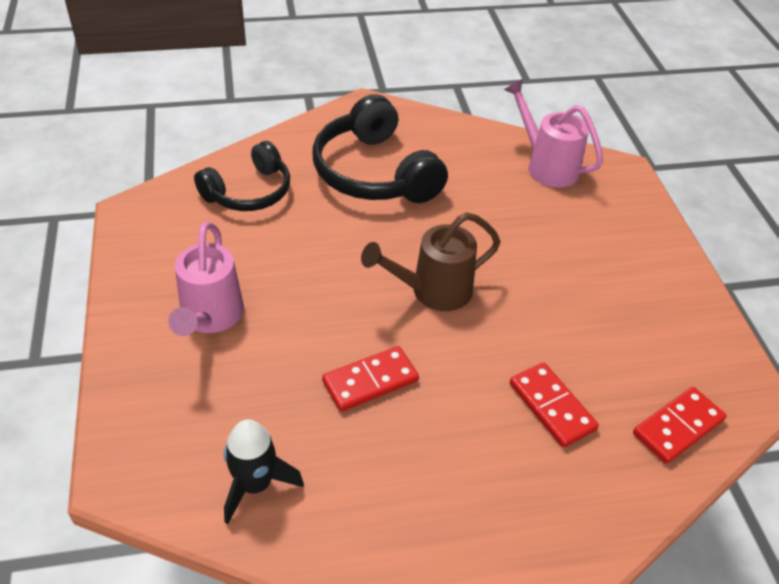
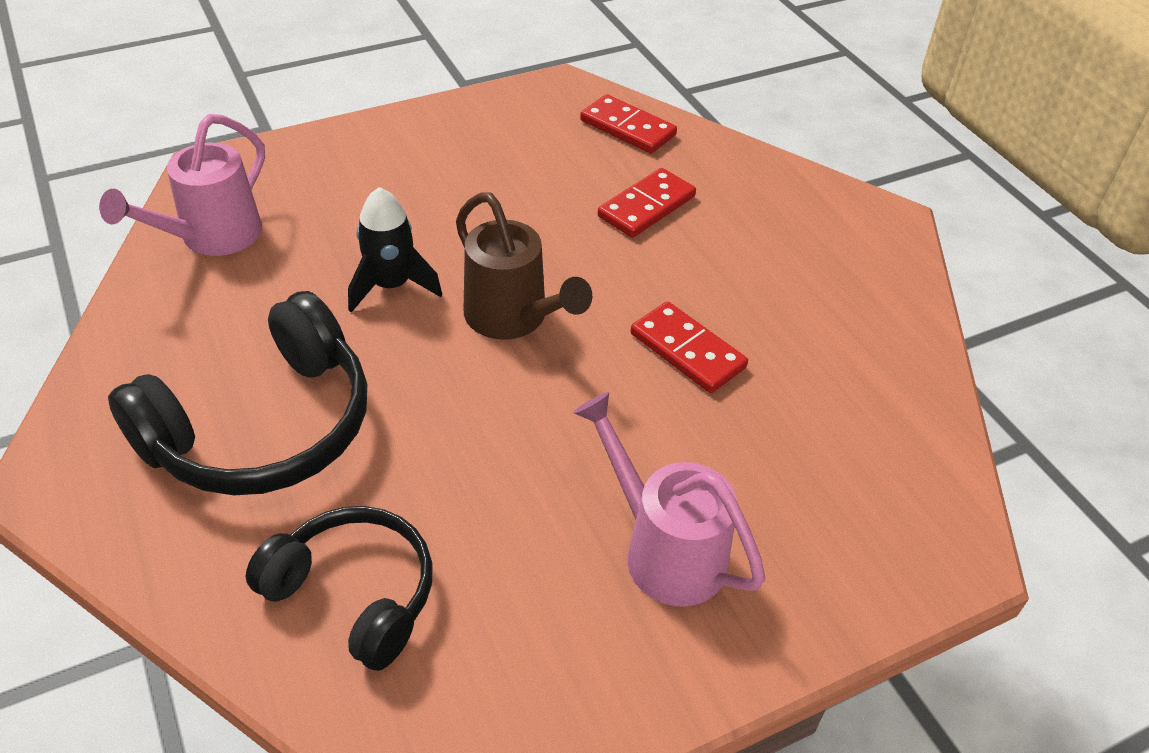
camera: 105 degrees left, 0 degrees up
pink watering can [168,221,244,336] -> pink watering can turned 120 degrees counterclockwise [573,392,765,607]
black rocket [224,419,304,524] -> black rocket moved to [348,187,442,312]

